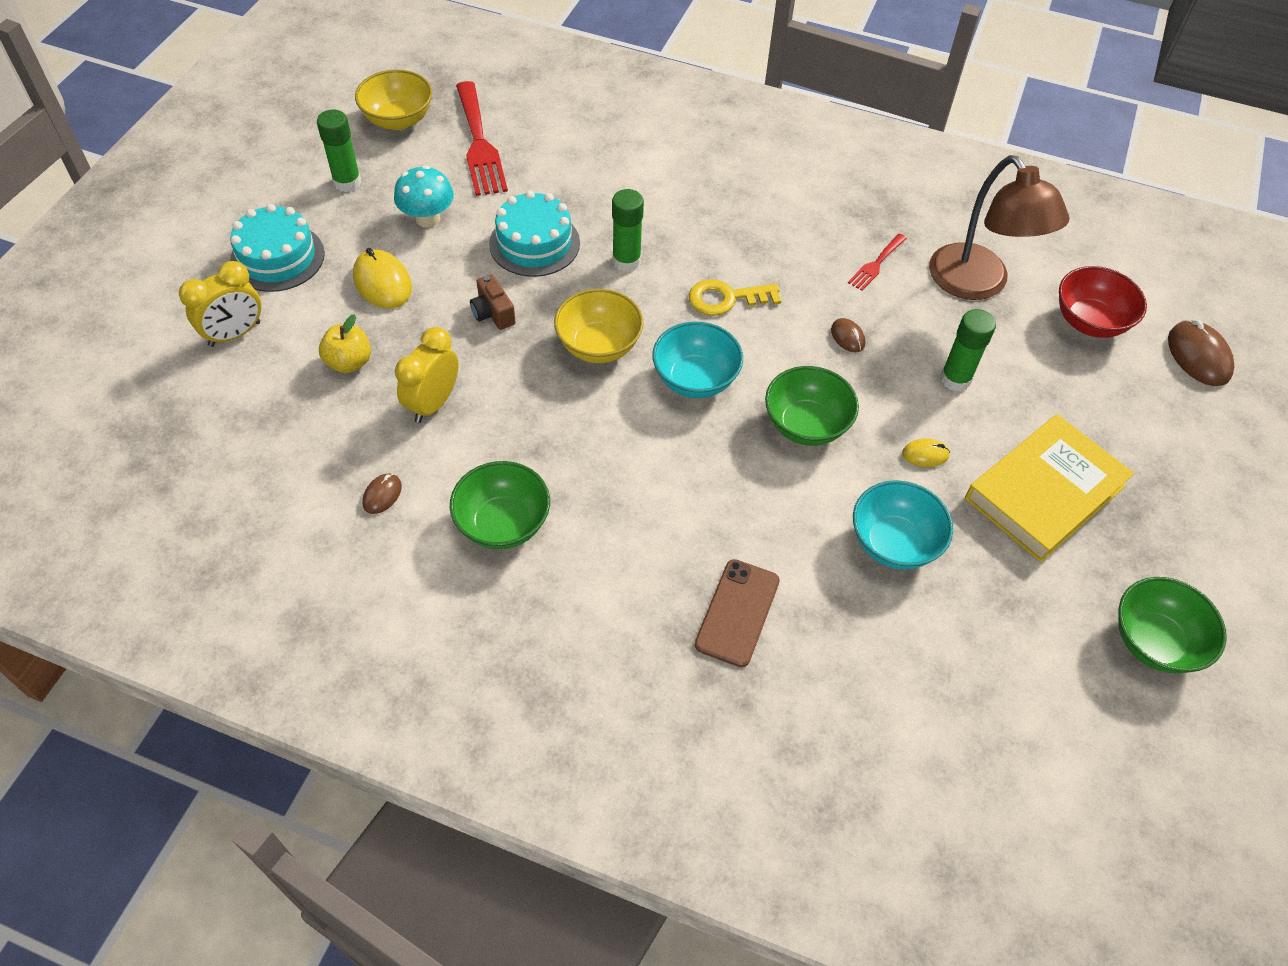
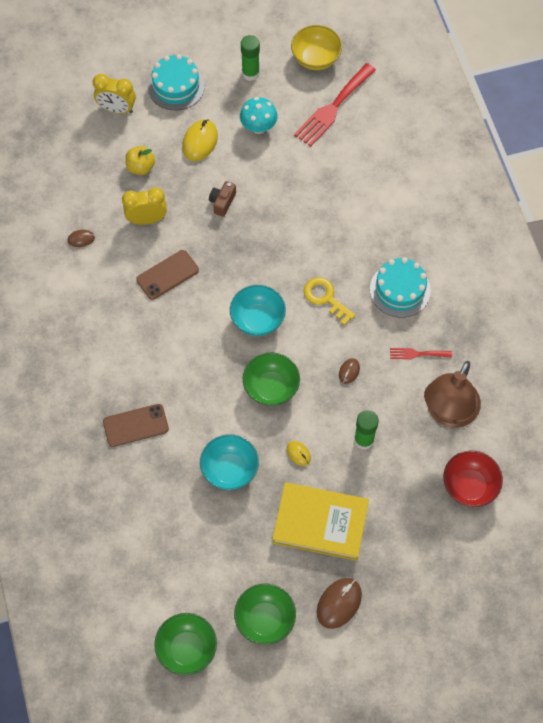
camera: 55 degrees right, 10 degrees up
green bowl [450,461,550,549] -> green bowl moved to [154,613,217,675]
turquoise cake [489,190,580,277] -> turquoise cake moved to [370,257,431,318]
yellow bowl [554,289,643,363] -> none
green glue stick [612,189,644,272] -> none
brown mouse [1168,320,1234,386] -> brown mouse moved to [317,578,362,629]
none -> brown phone [136,250,199,300]

